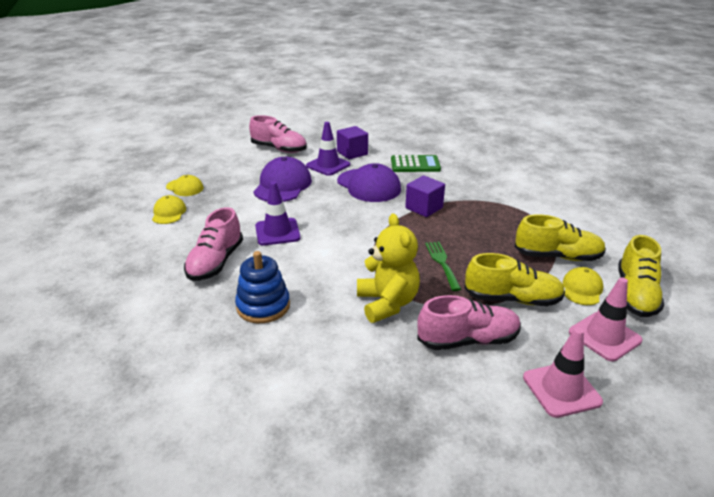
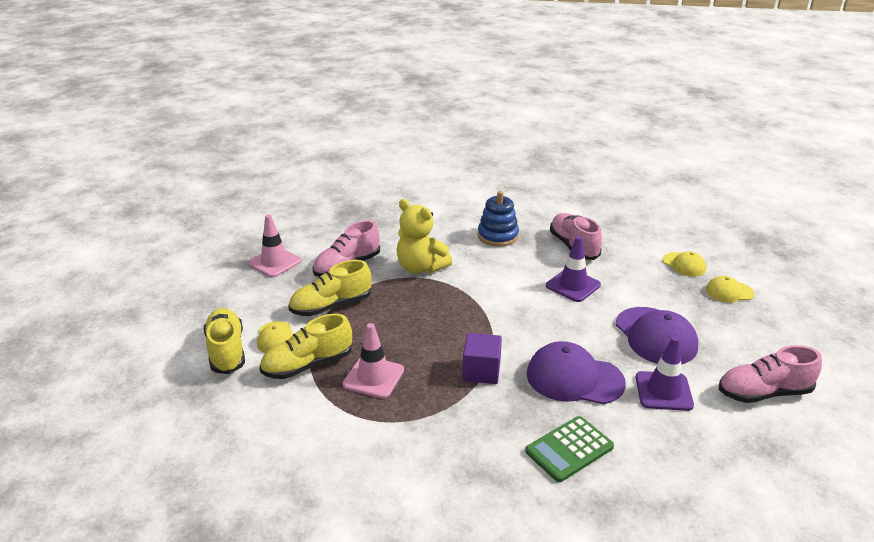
camera: 145 degrees right, 0 degrees up
purple cube [337,126,368,159] -> none
green fork [425,242,461,291] -> none
pink traffic cone [569,277,643,361] -> pink traffic cone moved to [343,323,404,399]

